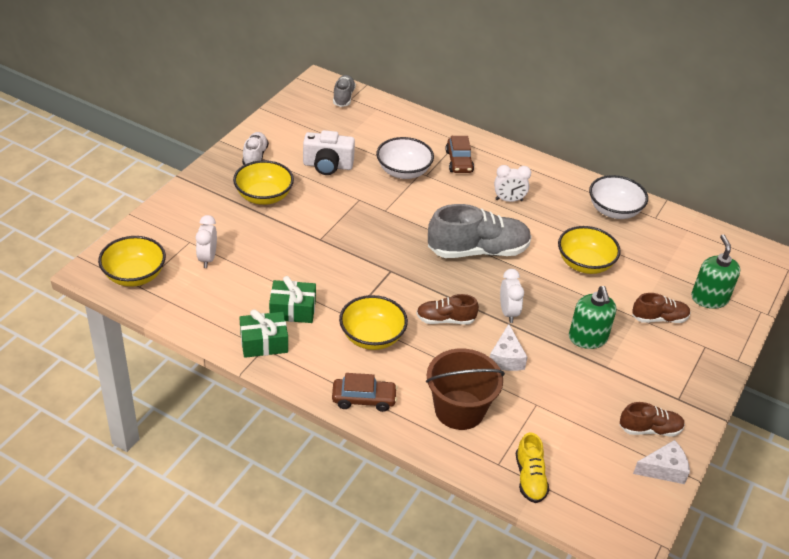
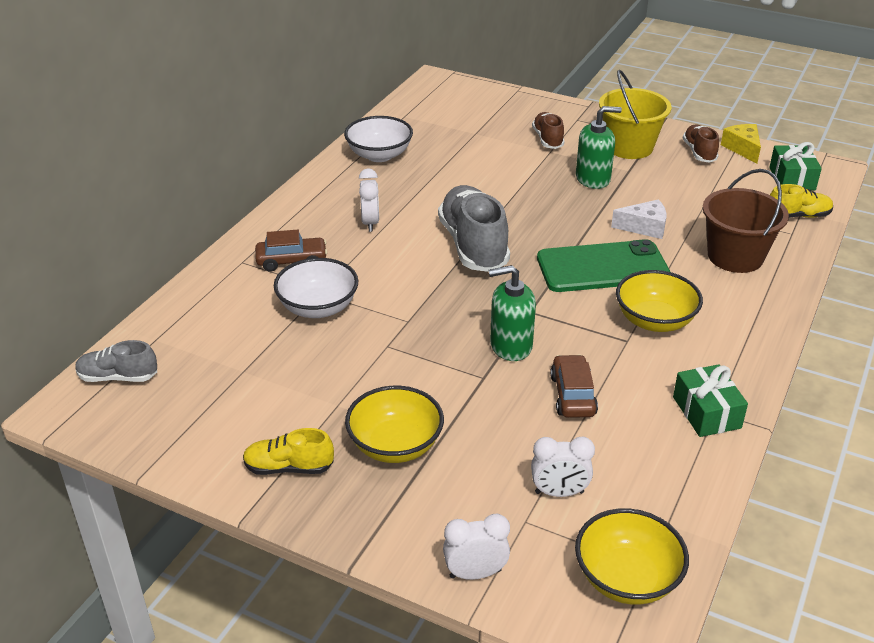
camera: 90 degrees left, 5 degrees down
white shoe [242,132,269,165] -> yellow shoe [243,428,334,475]
green gift [269,276,316,323] -> green gift moved to [769,142,822,191]
white camera [303,130,355,175] -> none
brown car [332,373,398,412] -> brown car moved to [550,354,598,418]
brown shoe [416,294,479,324] -> green phone [537,239,670,292]
white clock [500,269,524,323] -> white clock moved to [443,514,510,580]
yellow bowl [558,226,621,274] -> none
white cheese [633,440,690,484] -> yellow cheese [721,124,761,163]
green soap dispenser [691,234,740,309] -> green soap dispenser moved to [489,265,536,361]
none -> yellow bucket [599,70,671,159]

